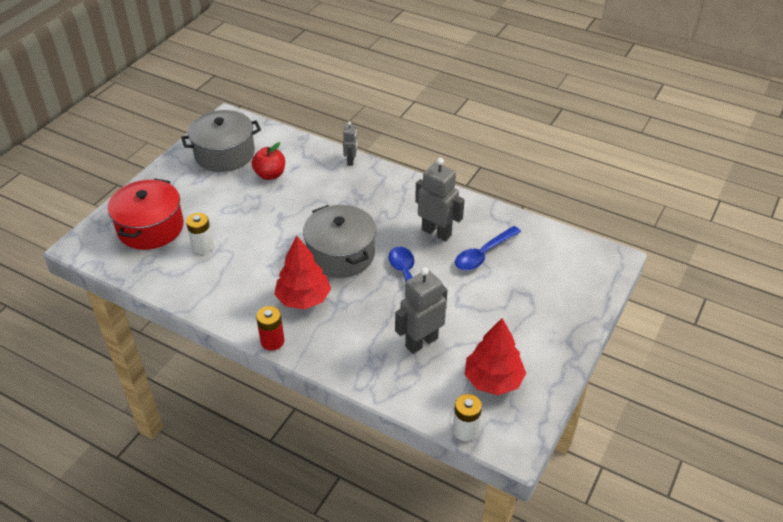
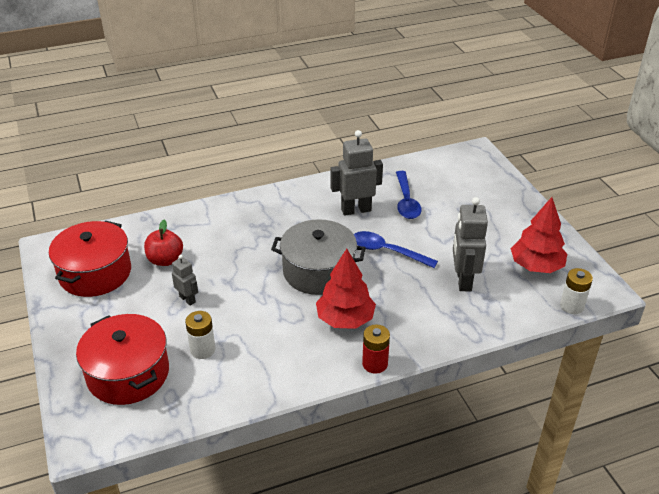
camera: 50 degrees left, 5 degrees down
grey pot [181,110,261,172] -> red pot [49,221,131,297]
grey robot [343,121,358,166] -> grey robot moved to [172,255,198,306]

